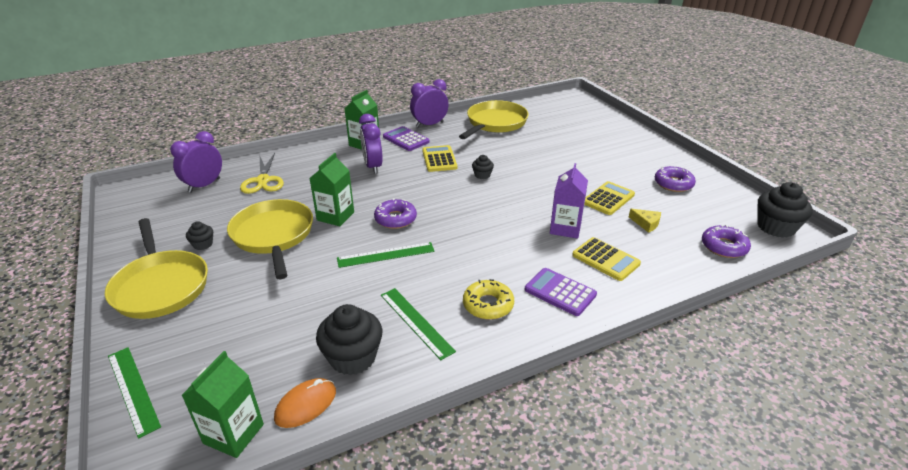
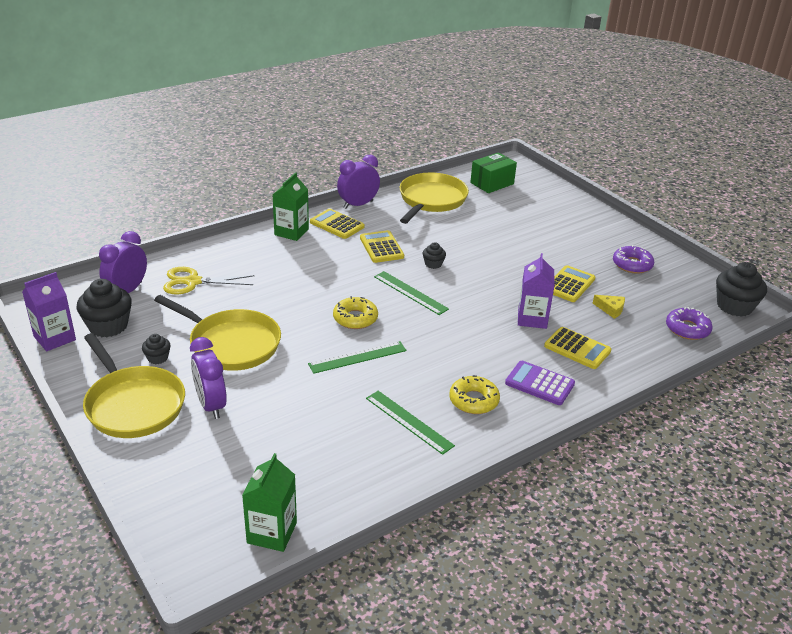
camera: 10 degrees left, 0 degrees up
green ruler [108,347,161,439] -> green ruler moved to [374,271,449,315]
yellow pan [227,199,313,279] -> yellow pan turned 150 degrees clockwise [154,295,281,371]
yellow scissors [240,153,284,194] -> yellow scissors turned 105 degrees clockwise [163,267,255,294]
orange mouse [274,378,336,428] -> none
green carton [310,153,354,226] -> none
black cupcake [316,304,382,375] -> black cupcake moved to [76,279,132,338]
purple clock [359,114,383,174] -> purple clock moved to [190,337,227,419]
purple donut [374,198,417,229] -> yellow donut [333,296,378,329]
purple calculator [383,126,429,151] -> yellow calculator [310,209,365,239]
none -> purple carton [22,272,76,351]
none -> green box [470,153,517,193]

